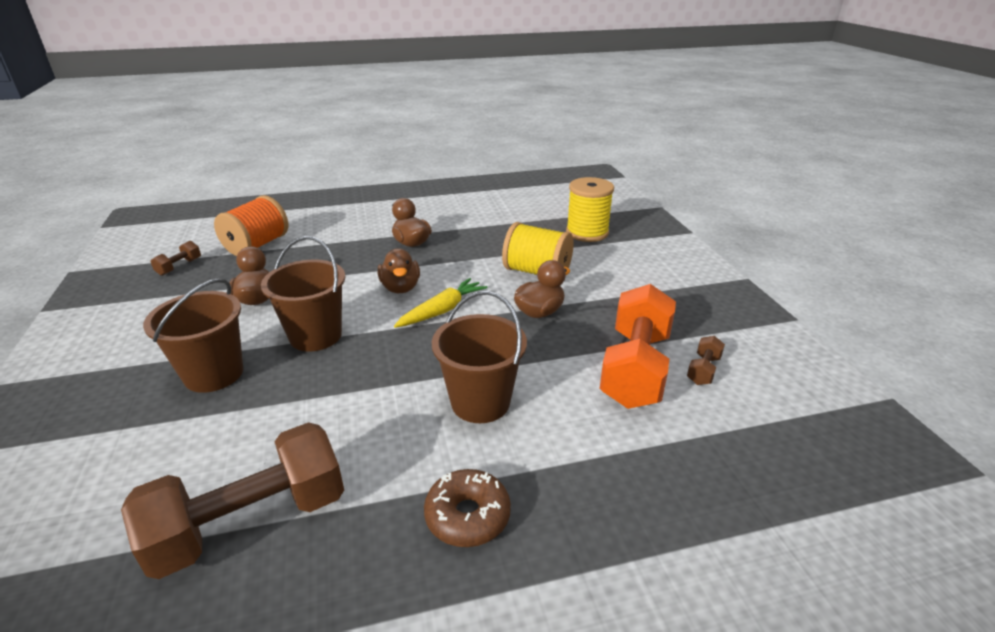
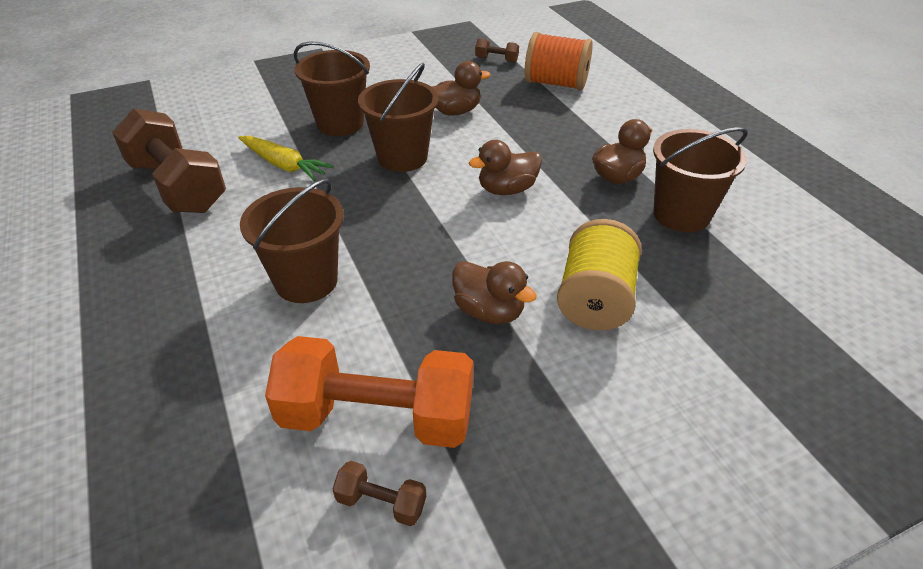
camera: 80 degrees right, 10 degrees up
yellow carrot [394,278,488,328] -> yellow carrot moved to [238,136,334,181]
brown donut [424,469,511,547] -> none
yellow spool [566,177,614,242] -> none
none -> brown bucket [653,127,748,233]

